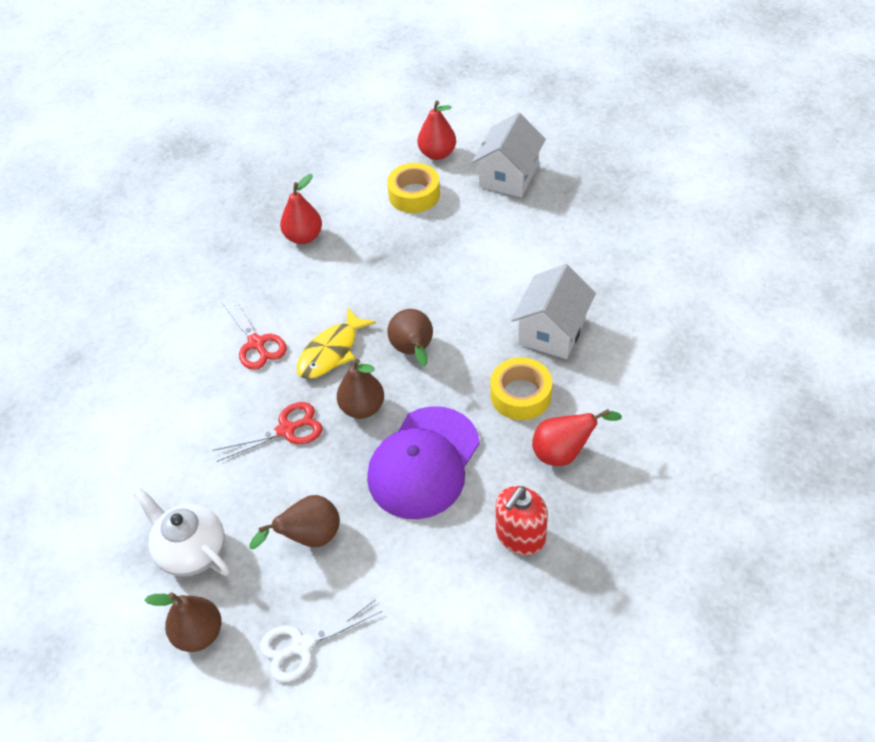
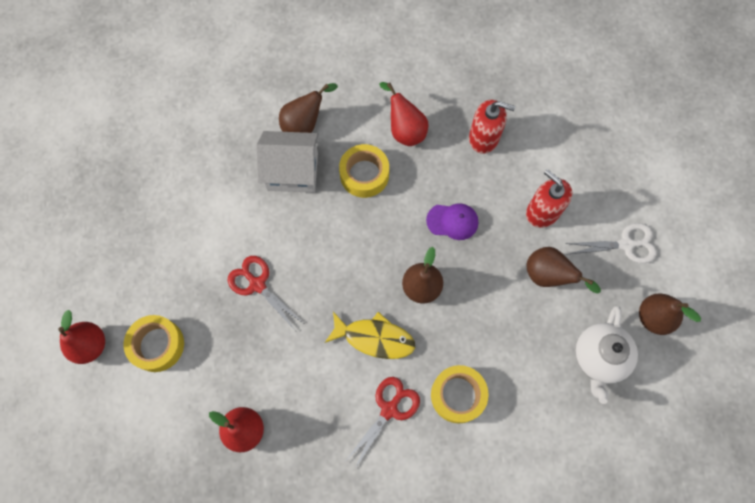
camera: 115 degrees left, 20 degrees up
red scissors [213,402,322,462] -> red scissors moved to [228,256,303,330]
white scissors [260,599,382,682] -> white scissors turned 45 degrees counterclockwise [565,223,657,263]
purple cap [367,406,480,519] -> purple cap [426,204,478,240], size x0.49
brown pear [387,309,433,367] -> brown pear moved to [279,83,338,133]
white house [472,112,546,197] -> none
none -> yellow tape [431,365,489,423]
none -> red soap dispenser [526,169,572,228]

